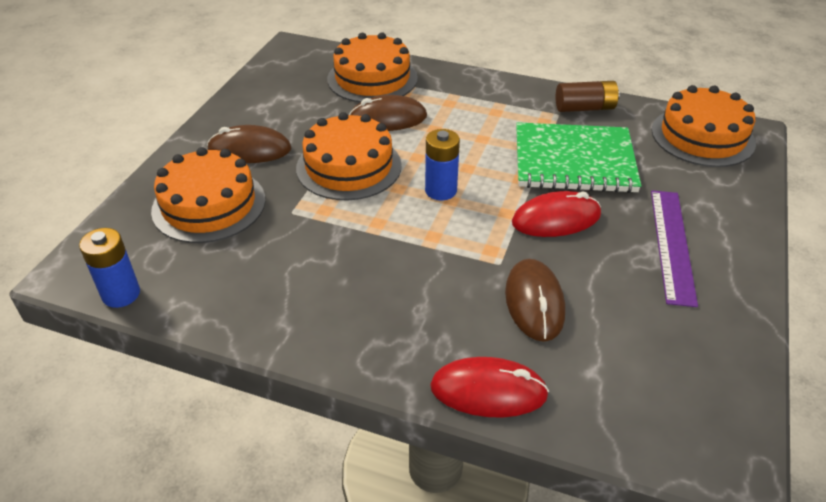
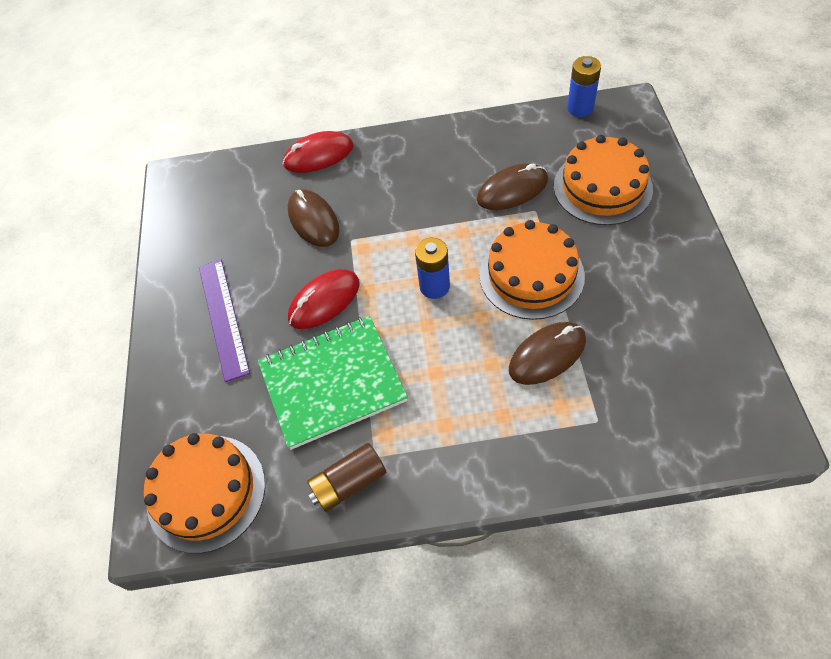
camera: 160 degrees right, 15 degrees up
brown mouse [207,125,291,163] -> brown mouse moved to [477,164,548,210]
orange cake [327,32,418,103] -> none

